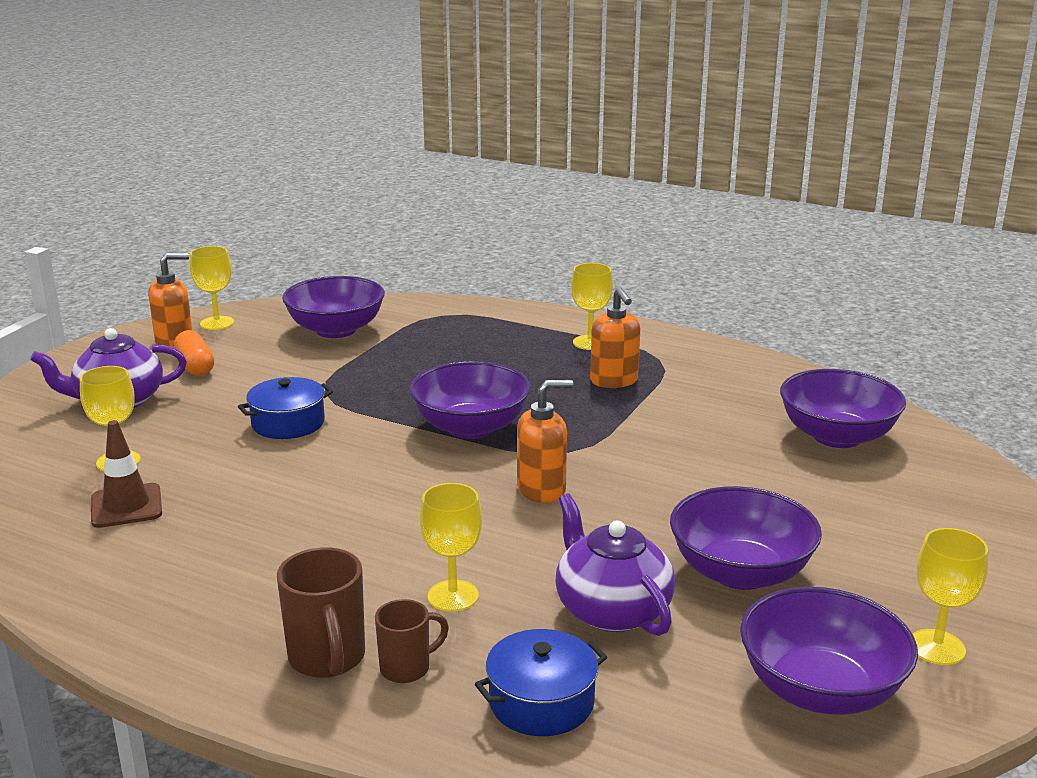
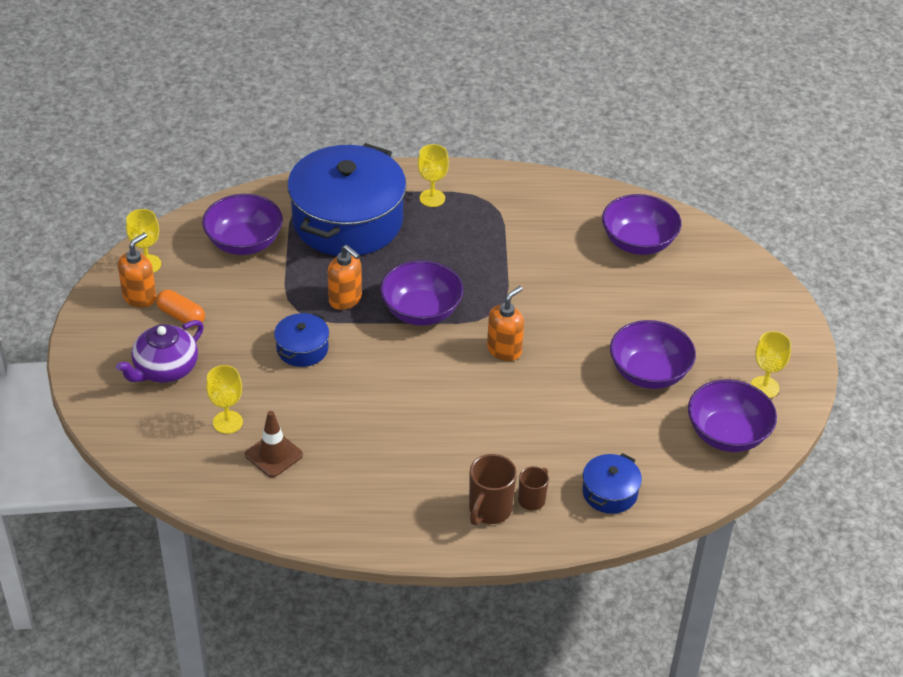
camera: 30 degrees left, 20 degrees up
brown mug [277,547,365,678] -> brown mug turned 75 degrees clockwise [469,454,517,526]
yellow goblet [420,483,482,612] -> none
purple teapot [556,493,675,636] -> none
orange soap dispenser [590,287,640,388] -> orange soap dispenser moved to [328,245,362,310]
none -> blue pot [288,143,406,256]

